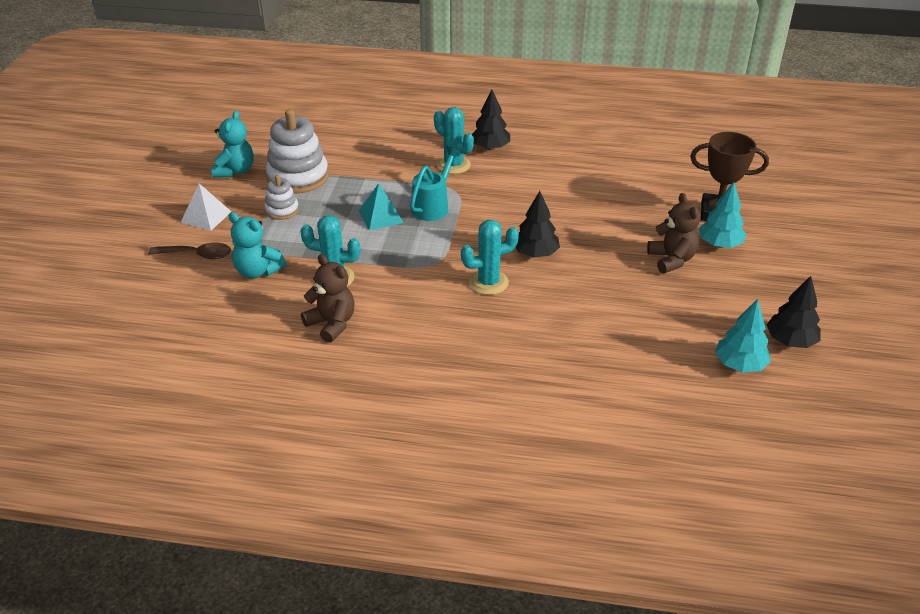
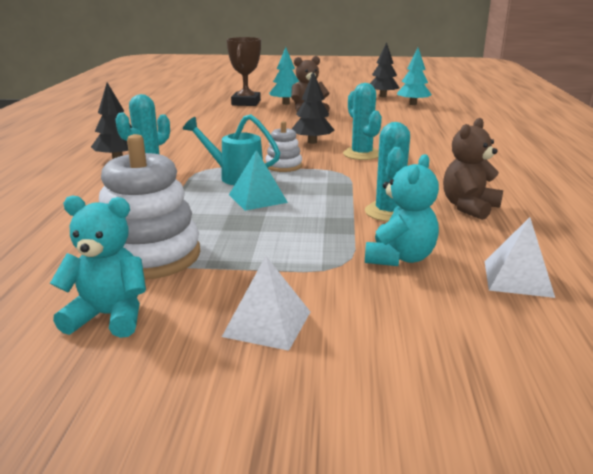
camera: 95 degrees left, 15 degrees down
brown spoon [148,242,231,259] -> none
white stacking toy [264,175,299,220] -> white stacking toy moved to [265,121,302,172]
none -> white pyramid [485,217,555,298]

